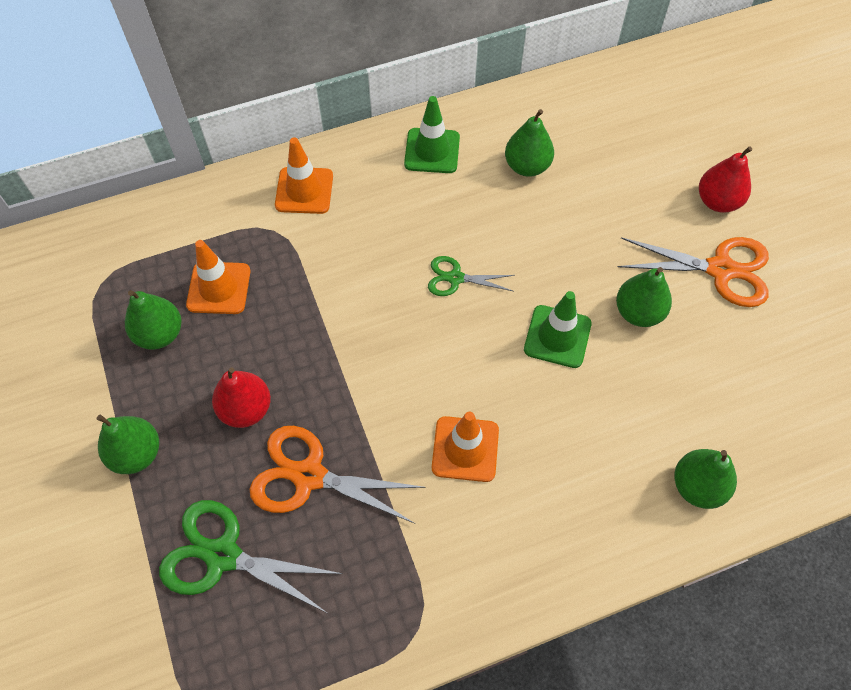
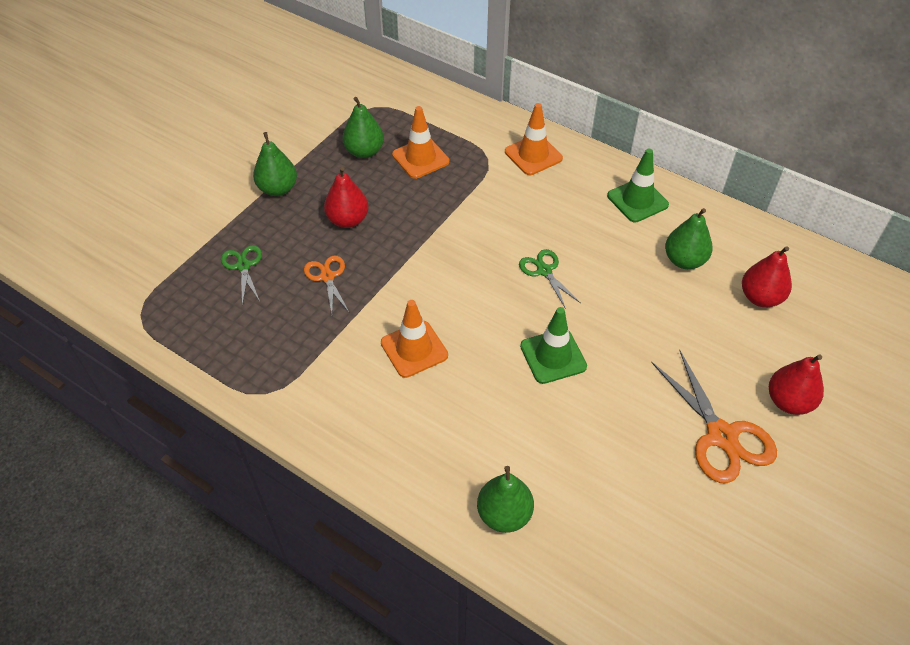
camera: 55 degrees right, 10 degrees down
green scissors [159,500,343,613] -> green scissors [221,245,262,305], size x0.57
orange scissors [249,426,426,524] -> orange scissors [304,255,349,314], size x0.57
green pear [616,267,672,327] -> none
none -> red pear [742,246,792,307]

